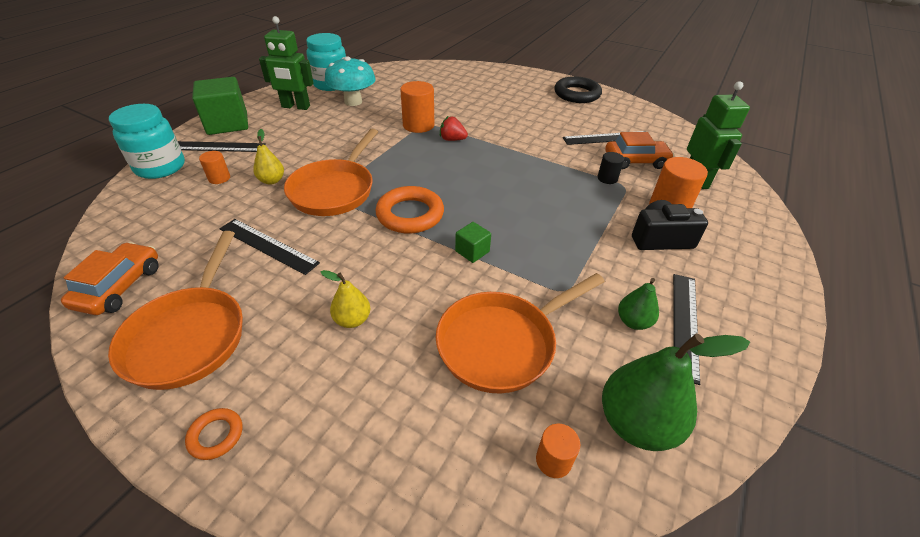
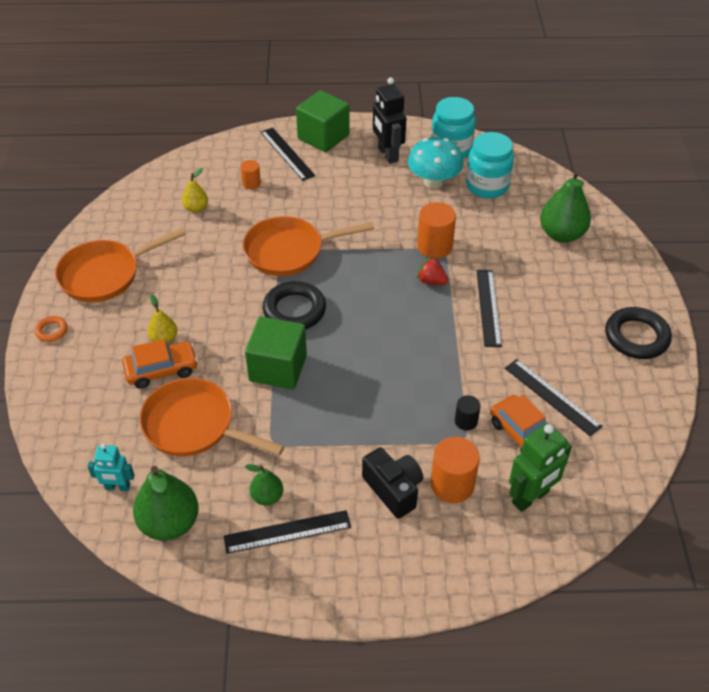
camera: 60 degrees right, 5 degrees up
orange car [61,242,158,315] -> orange car moved to [122,339,198,389]
turquoise jar [109,104,185,179] -> turquoise jar moved to [466,132,514,198]
black ruler [220,219,320,275] -> black ruler moved to [477,270,502,347]
yellow pear [253,129,284,185] -> yellow pear moved to [182,168,208,213]
green robot [259,16,313,110] -> black robot [373,77,406,164]
orange ring [375,186,444,233] -> black ring [263,281,326,329]
red strawberry [440,116,468,141] -> red strawberry turned 45 degrees counterclockwise [417,257,448,285]
green cube [455,222,491,263] -> green cube [245,316,307,389], size x2.09
orange cylinder [536,424,580,478] -> turquoise robot [87,443,135,491]
none -> green pear [540,170,591,243]

